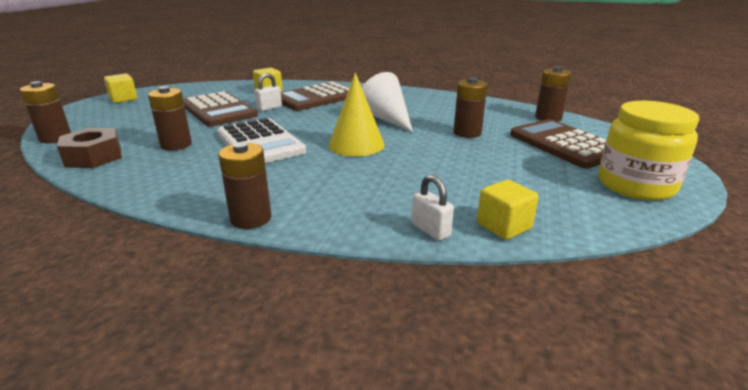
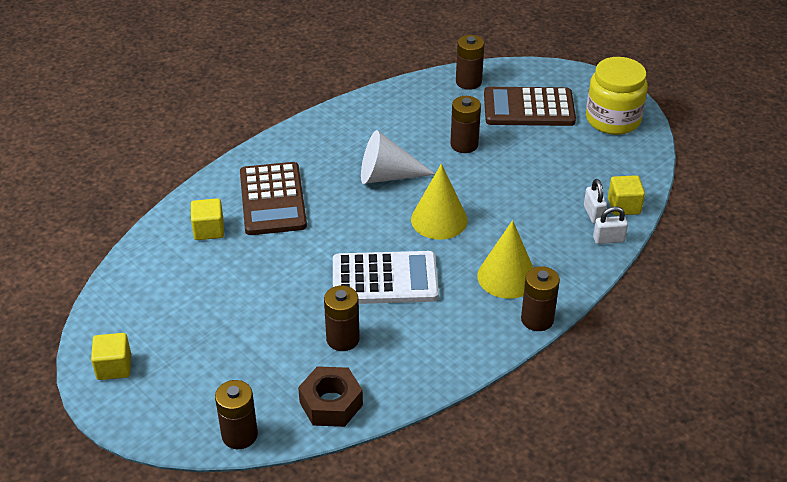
camera: 60 degrees left, 15 degrees up
brown calculator [183,91,258,127] -> none
white padlock [255,73,282,111] -> white padlock moved to [584,179,607,224]
none -> yellow cone [477,220,533,299]

